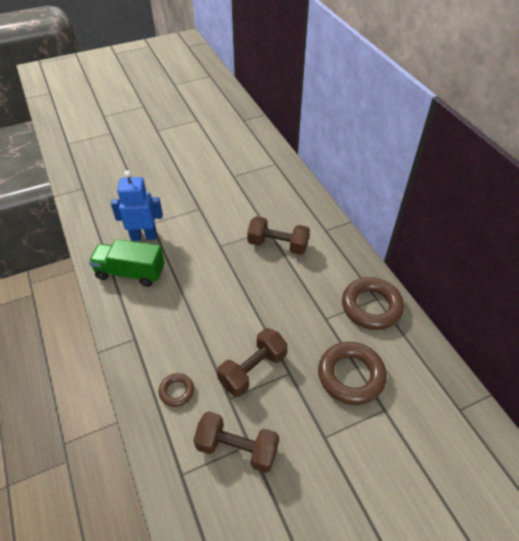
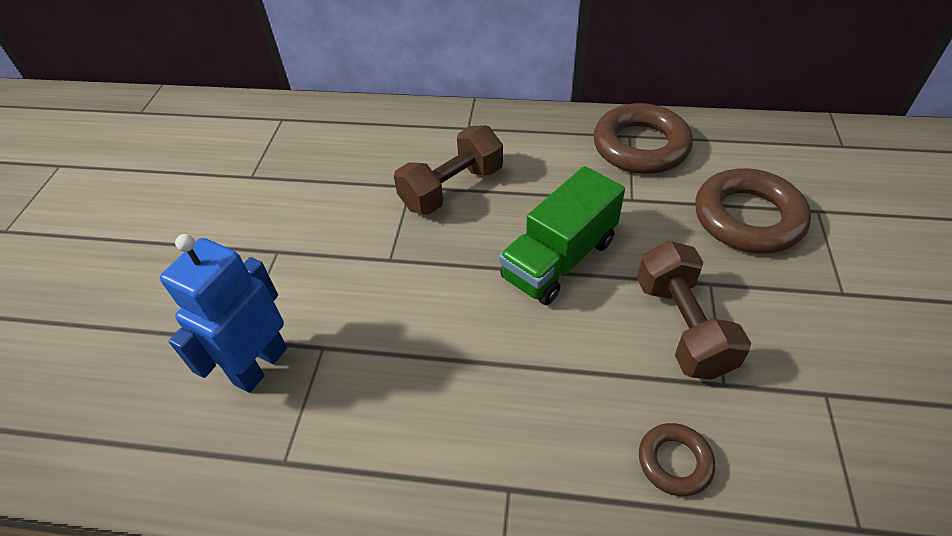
camera: 55 degrees left, 0 degrees up
green truck [89,239,165,287] -> green truck moved to [499,166,625,305]
brown dumbbell [193,411,279,473] -> none

